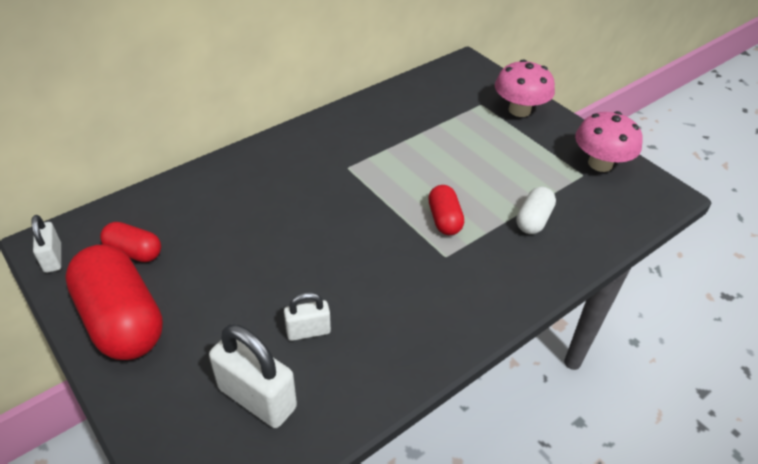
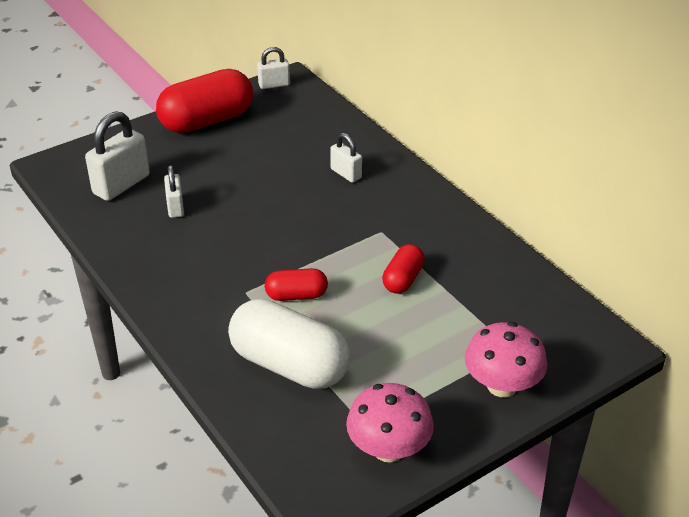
camera: 95 degrees right, 5 degrees down
red capsule [100,222,161,262] -> red capsule moved to [382,244,425,294]
white capsule [516,187,556,234] -> white capsule [228,299,350,389], size x1.94
none -> white padlock [330,133,362,183]

